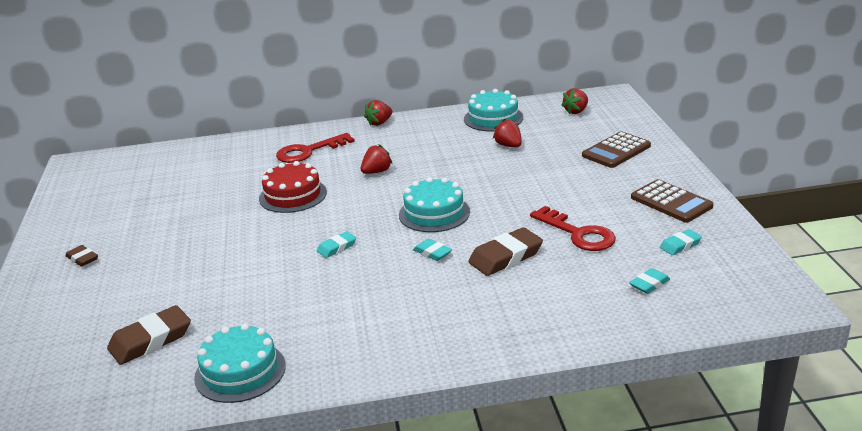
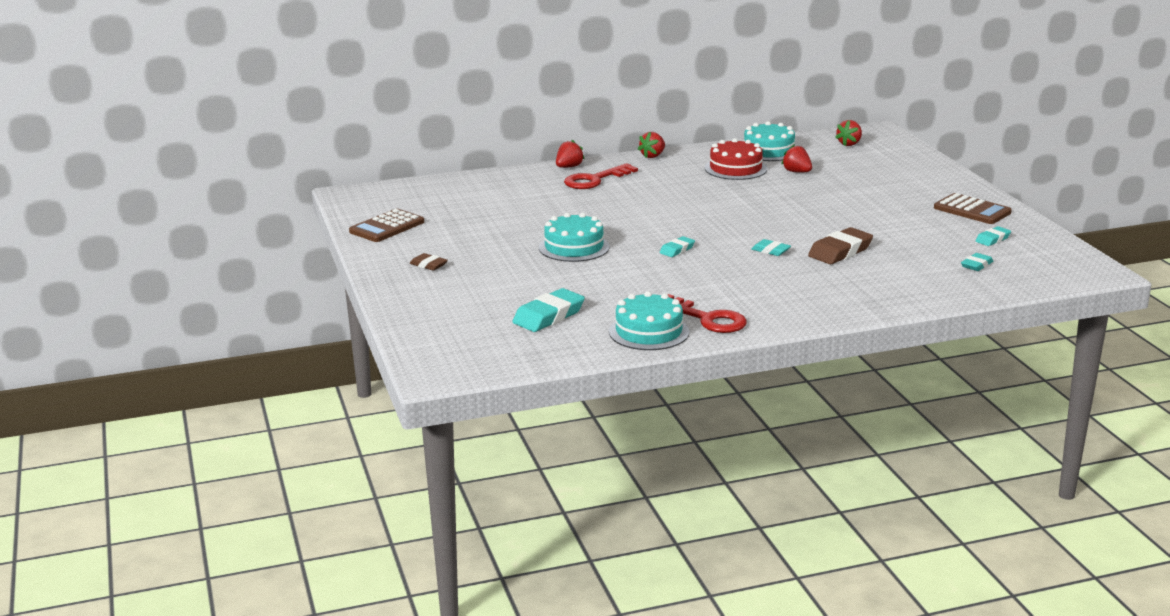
camera: 10 degrees left, 5 degrees down
brown eraser [107,305,191,365] -> turquoise eraser [512,288,585,332]
red cake [259,161,327,213] -> red cake moved to [705,138,767,180]
red strawberry [361,144,393,174] -> red strawberry moved to [556,140,585,168]
turquoise cake [399,177,470,232] -> turquoise cake moved to [539,213,610,262]
red key [530,206,616,251] -> red key moved to [668,294,747,333]
brown calculator [582,132,651,168] -> brown calculator moved to [349,209,424,242]

